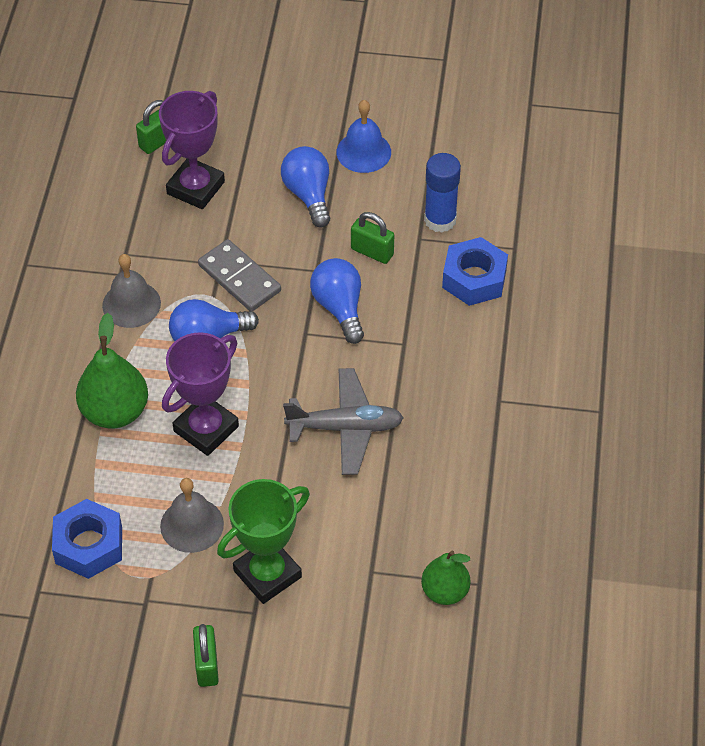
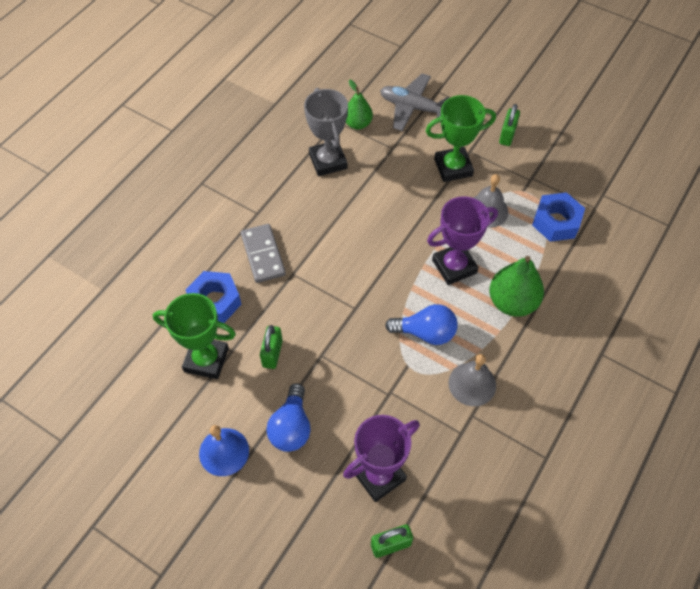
camera: 155 degrees left, 5 degrees up
grey domino [198,239,281,311] -> grey domino moved to [241,224,286,283]
grey plane [283,368,403,475] -> grey plane moved to [380,73,449,131]
blue light bulb [310,258,364,344] -> none
green padlock [351,212,394,264] -> green padlock turned 45 degrees clockwise [260,325,283,369]
blue glue stick [424,153,461,233] -> green trophy [153,293,236,379]
none -> grey trophy [304,88,348,176]

